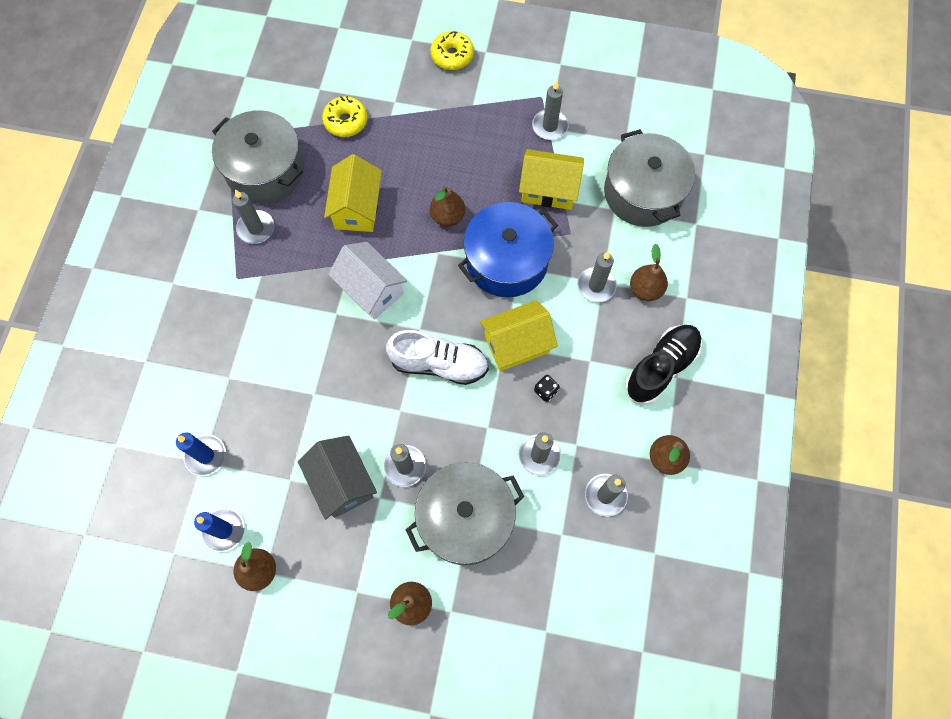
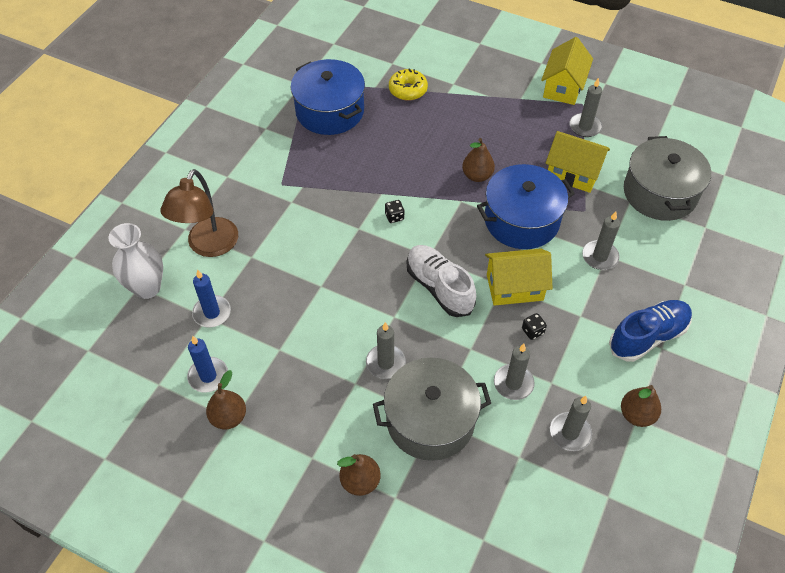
camera: 15 degrees right, 15 degrees down
grey pot [212,110,304,203] -> blue pot [290,59,365,135]
grey candle [232,189,274,244] -> none
grey house [298,435,377,520] -> none
yellow house [324,154,382,232] -> yellow house moved to [541,37,593,105]
white house [328,242,407,320] -> black dice [385,200,405,223]
white shoe [386,330,489,385] -> white shoe turned 150 degrees counterclockwise [407,245,476,317]
yellow donut [431,31,474,70] -> none
black shoe [625,325,702,405] -> blue shoe [609,300,692,362]
brown pear [630,244,668,301] -> none
none -> white vase [108,223,163,299]
none -> brown lamp [160,169,238,257]

